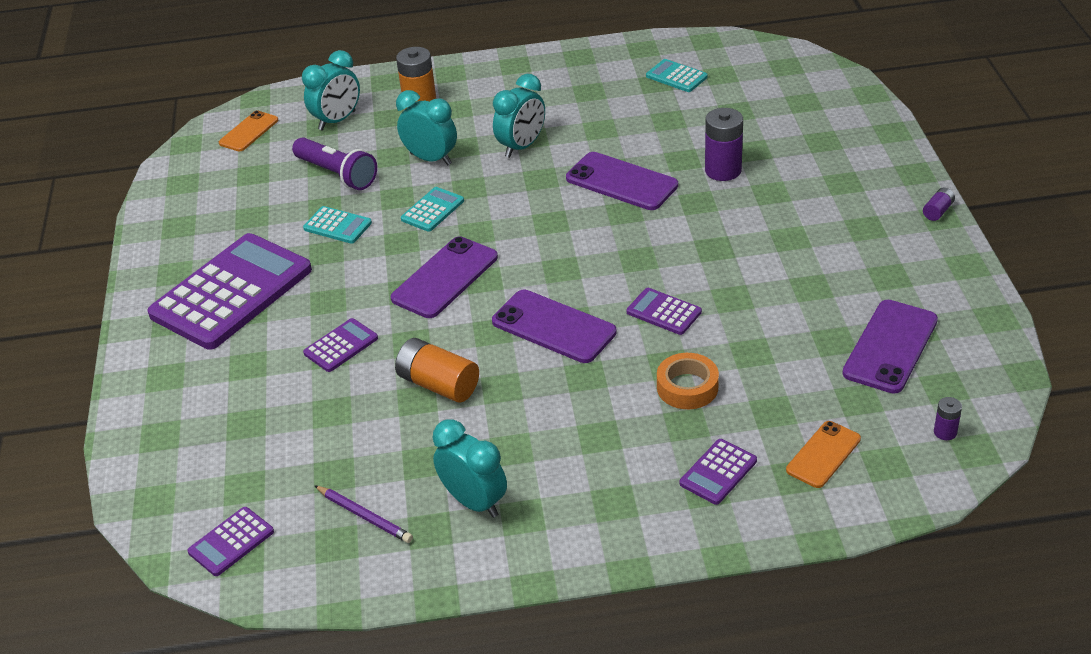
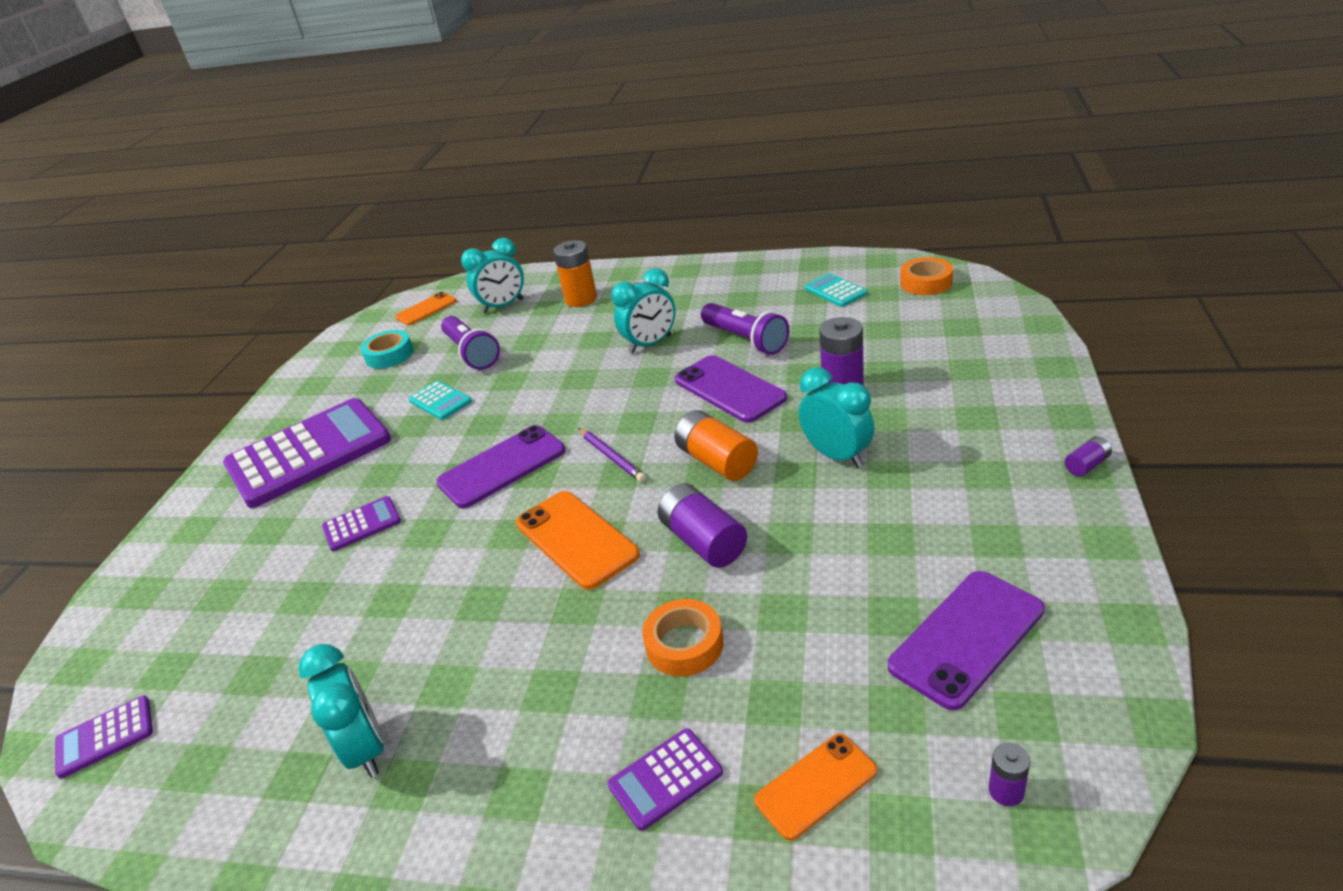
camera: 20 degrees right, 5 degrees down
purple pencil [314,485,413,543] -> purple pencil moved to [578,428,646,482]
orange battery [395,338,479,403] -> orange battery moved to [674,410,758,481]
turquoise clock [396,90,457,165] -> turquoise clock moved to [799,367,874,468]
turquoise calculator [401,187,464,232] -> none
purple phone [492,290,617,363] -> orange phone [516,491,640,590]
purple calculator [627,288,702,335] -> purple battery [658,483,747,568]
none -> turquoise tape [360,330,414,369]
none -> purple flashlight [701,303,789,355]
none -> orange tape [900,257,953,295]

